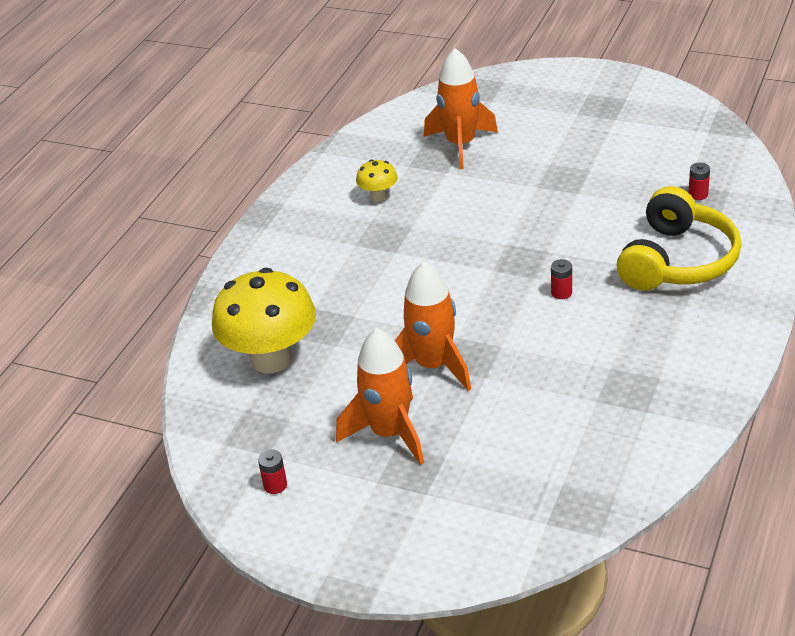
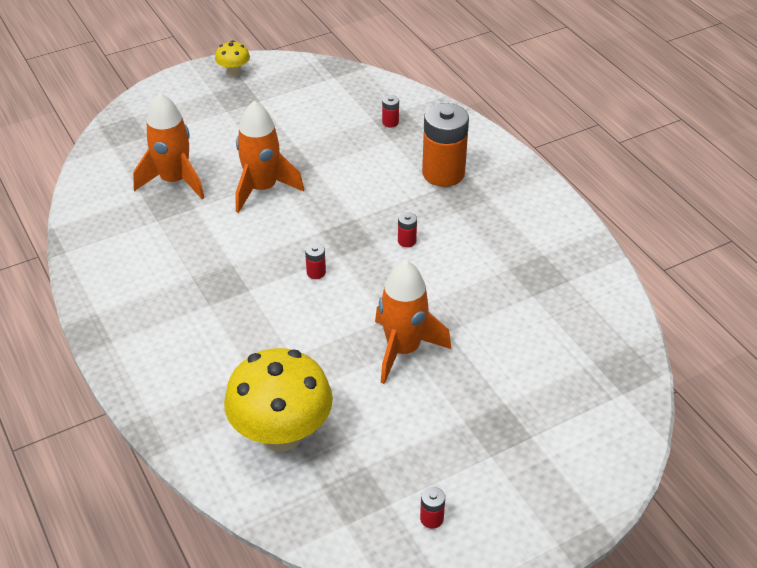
camera: 55 degrees left, 5 degrees up
orange rocket [336,328,424,465] -> orange rocket moved to [236,101,304,213]
yellow mushroom [356,159,398,202] -> yellow mushroom moved to [215,41,250,77]
yellow headphones [617,186,741,291] -> orange battery [422,103,469,187]
none -> red battery [305,243,326,279]

